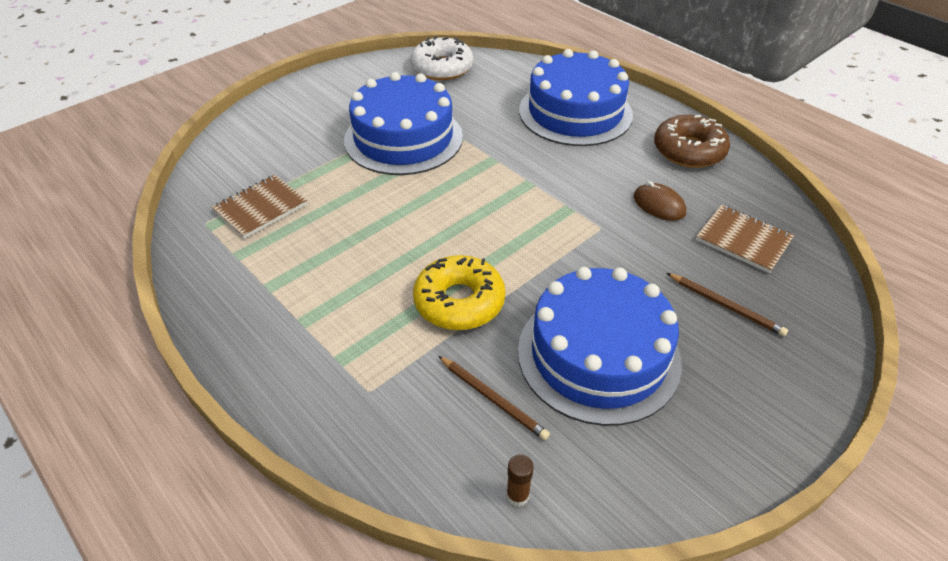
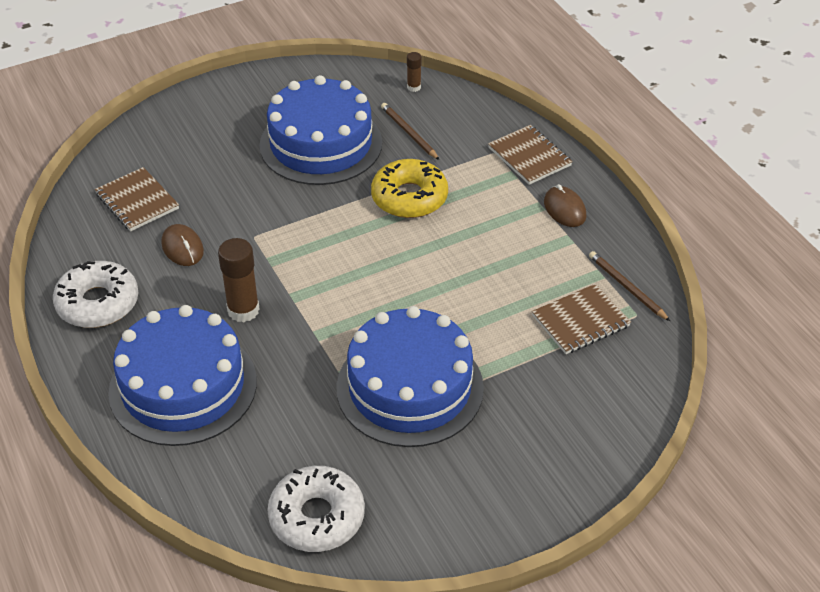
camera: 165 degrees left, 0 degrees up
brown donut [654,115,730,168] -> white donut [53,261,138,328]
brown pencil [667,273,788,337] -> brown pencil moved to [589,251,670,321]
none -> brown glue stick [218,238,260,322]
none -> brown notebook [488,125,573,185]
none -> brown mouse [544,184,586,227]

